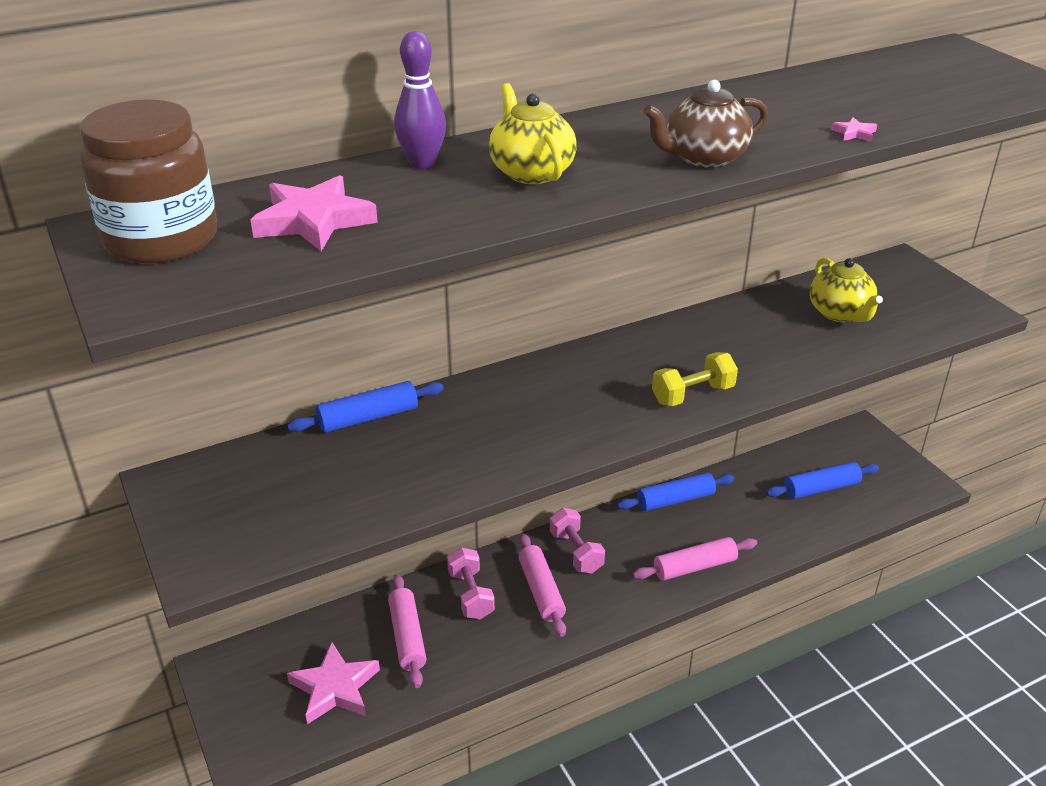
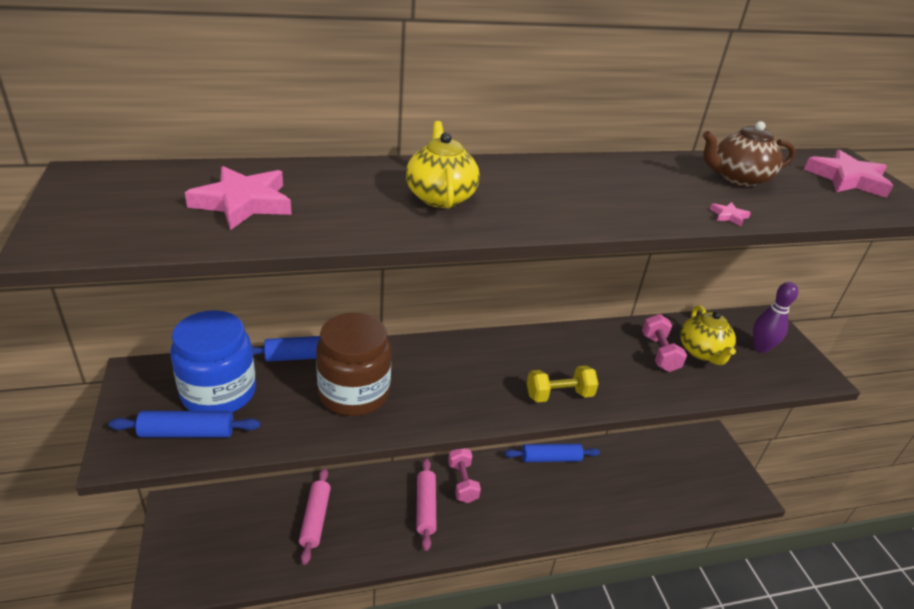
camera: 10 degrees right, 0 degrees up
brown jar [79,100,217,263] -> brown jar moved to [316,313,391,416]
pink star [287,642,380,725] -> pink star moved to [804,150,893,198]
purple bowling pin [394,31,446,169] -> purple bowling pin moved to [753,282,798,353]
pink dumbbell [447,547,495,620] -> pink dumbbell moved to [642,314,687,372]
pink rolling pin [633,537,757,581] -> none
brown teapot [644,80,768,168] -> brown teapot moved to [703,121,796,187]
blue rolling pin [766,462,879,499] -> blue rolling pin moved to [108,411,260,438]
none -> blue jar [170,310,256,412]

